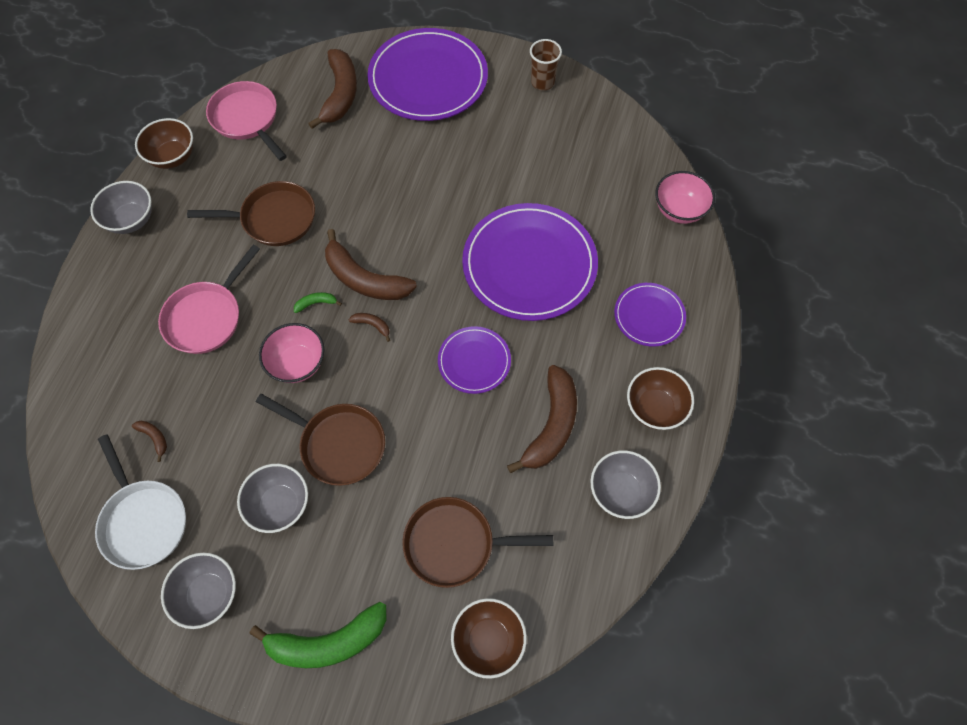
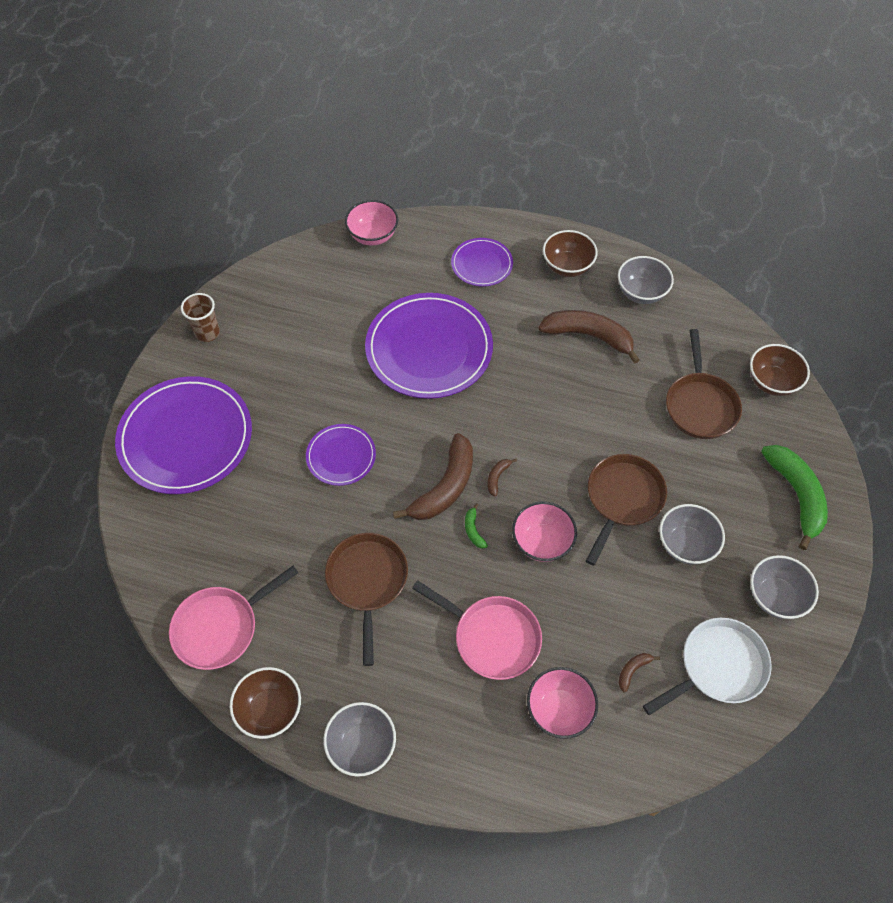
camera: 90 degrees left, 5 degrees down
brown banana [308,49,357,129] -> none
purple plate [438,326,511,394] -> purple plate moved to [306,424,376,486]
none -> pink bowl [527,667,598,739]

